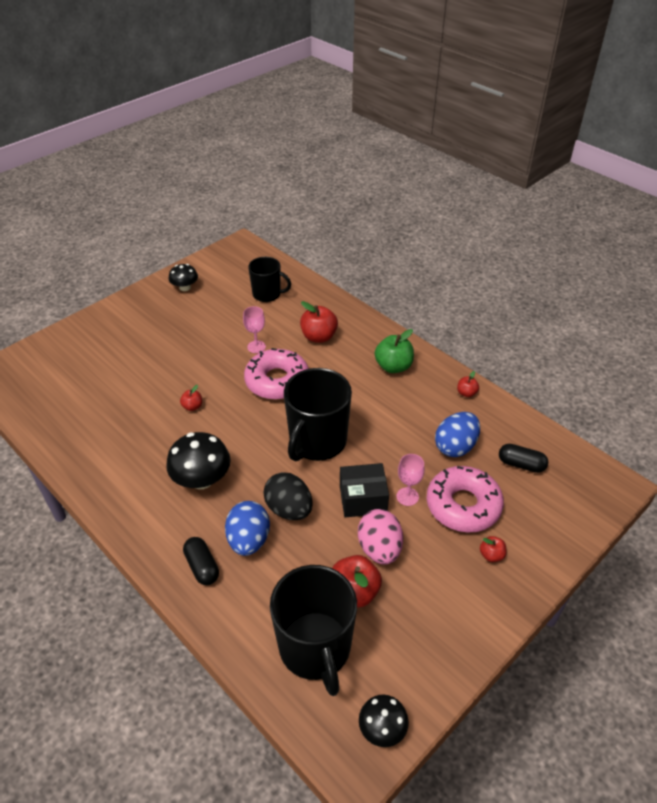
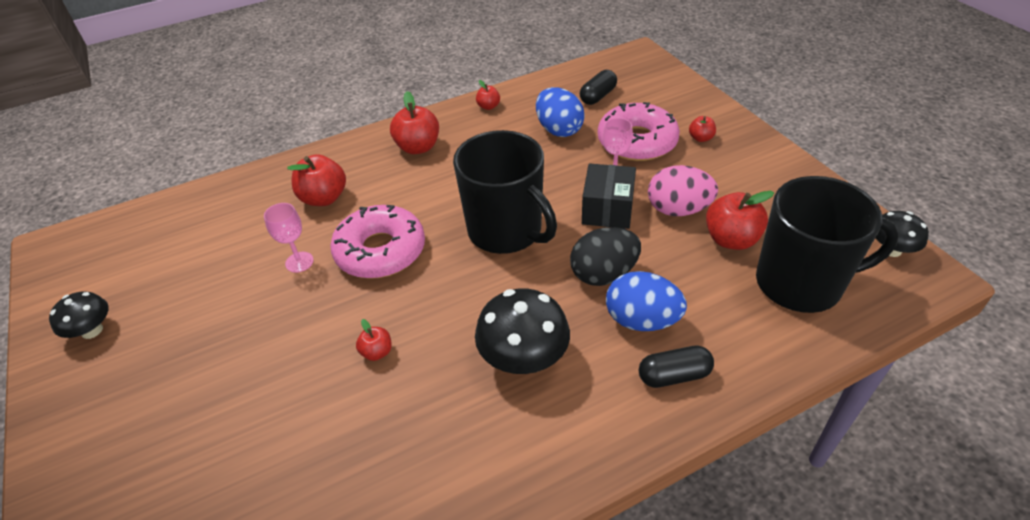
camera: 70 degrees left, 0 degrees up
black mug [248,257,291,302] -> none
green apple [375,329,414,373] -> red apple [390,91,439,154]

